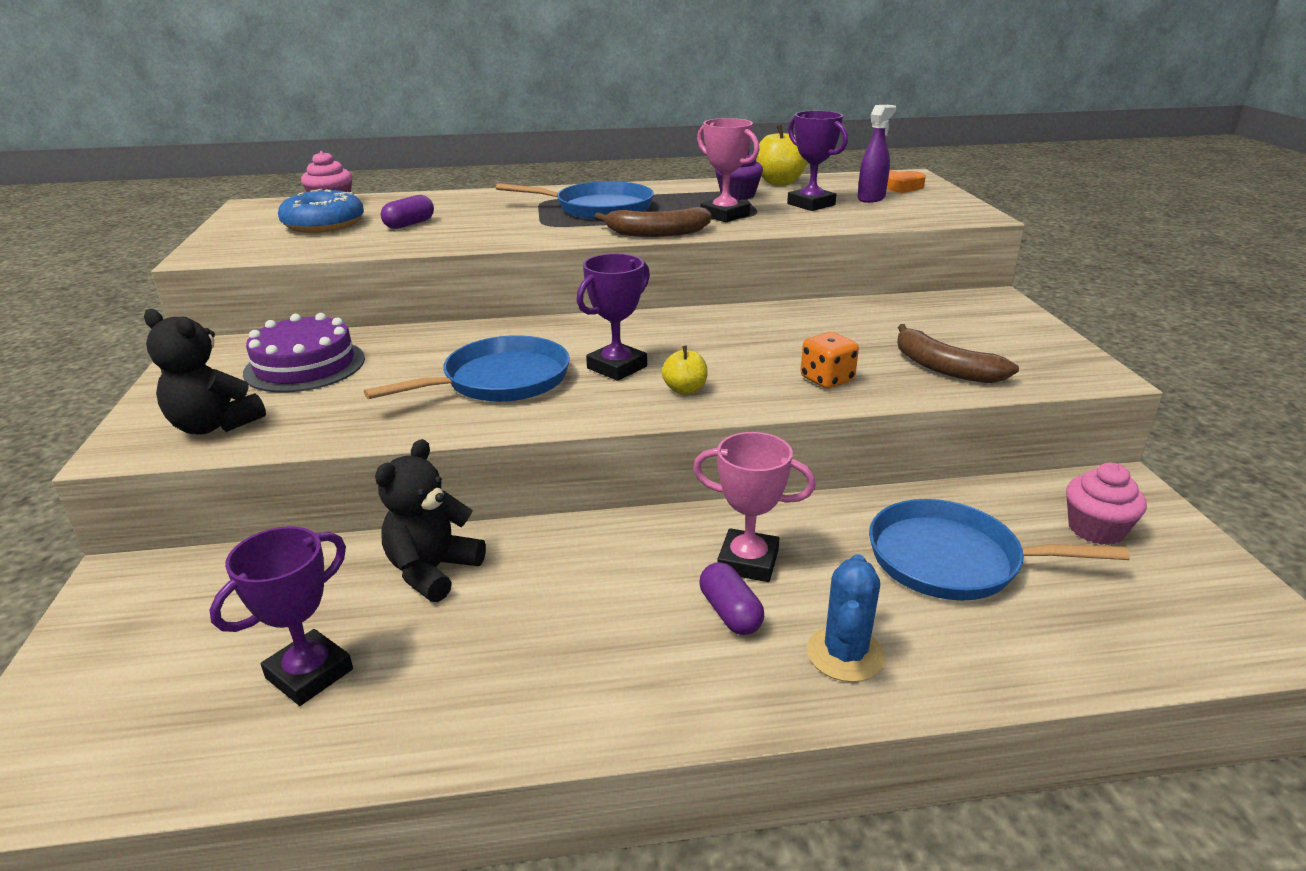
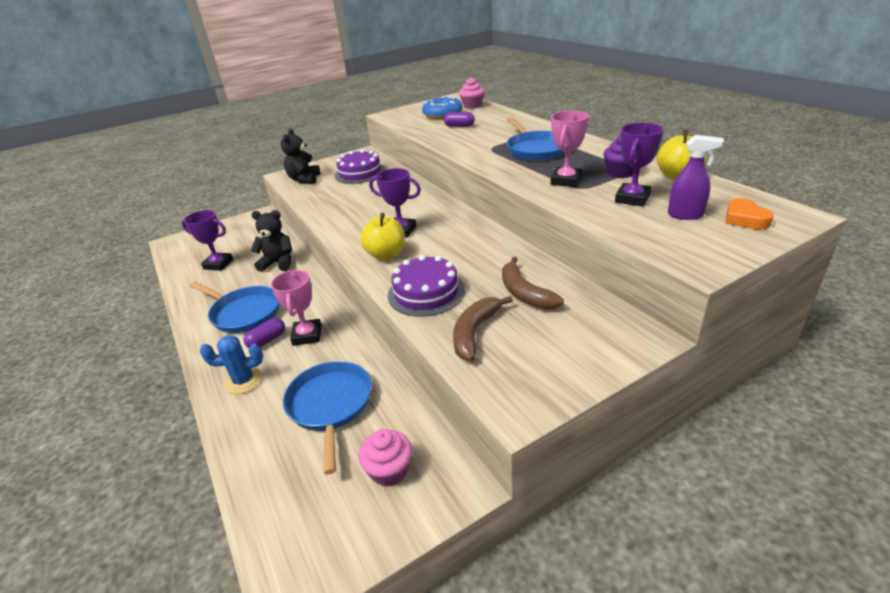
camera: 70 degrees right, 5 degrees up
blue pan [364,335,570,402] -> blue pan moved to [190,282,280,333]
brown banana [594,207,711,237] -> brown banana moved to [502,257,564,310]
yellow apple [662,346,708,395] -> yellow apple [360,213,405,260], size x1.70
orange dice [801,332,859,389] -> purple cake [388,255,465,317]

